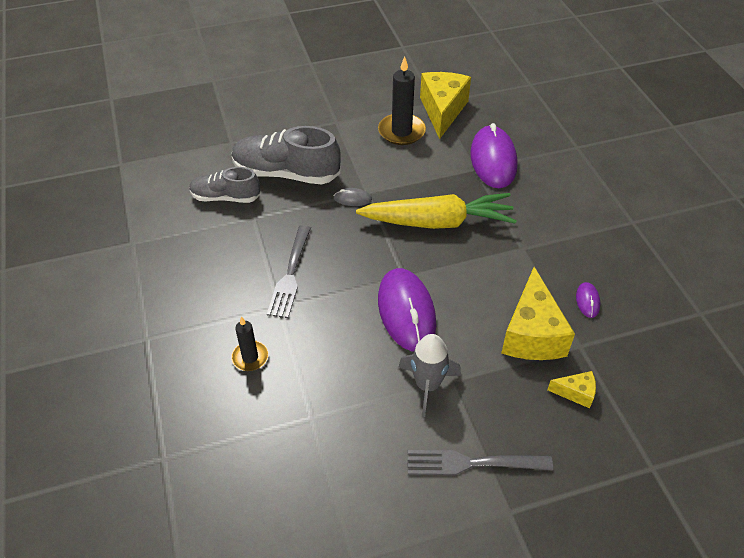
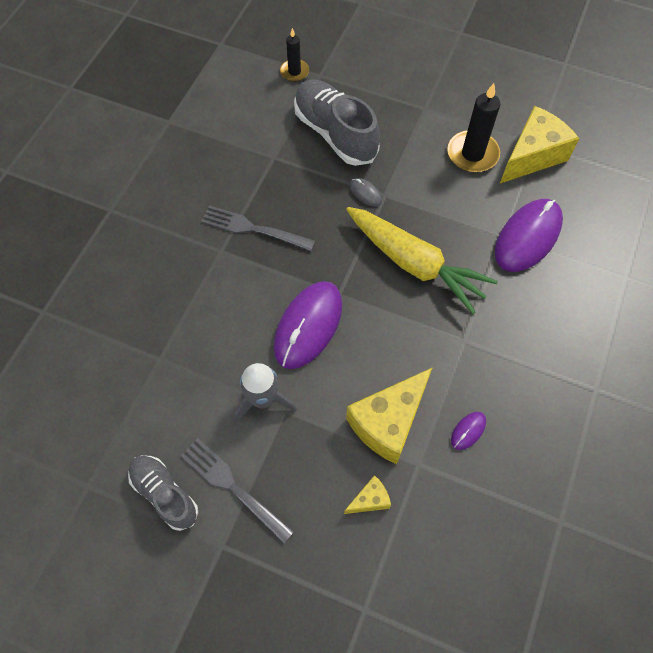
camera: 40 degrees right, 15 degrees up
grey shoe [189,167,261,203] -> grey shoe moved to [128,455,198,531]
black candle [231,316,269,371] -> black candle moved to [280,28,309,82]
grey fork [267,225,311,318] -> grey fork turned 60 degrees clockwise [201,205,315,251]
yellow cheese [547,371,596,408] -> yellow cheese turned 75 degrees counterclockwise [344,475,391,514]

